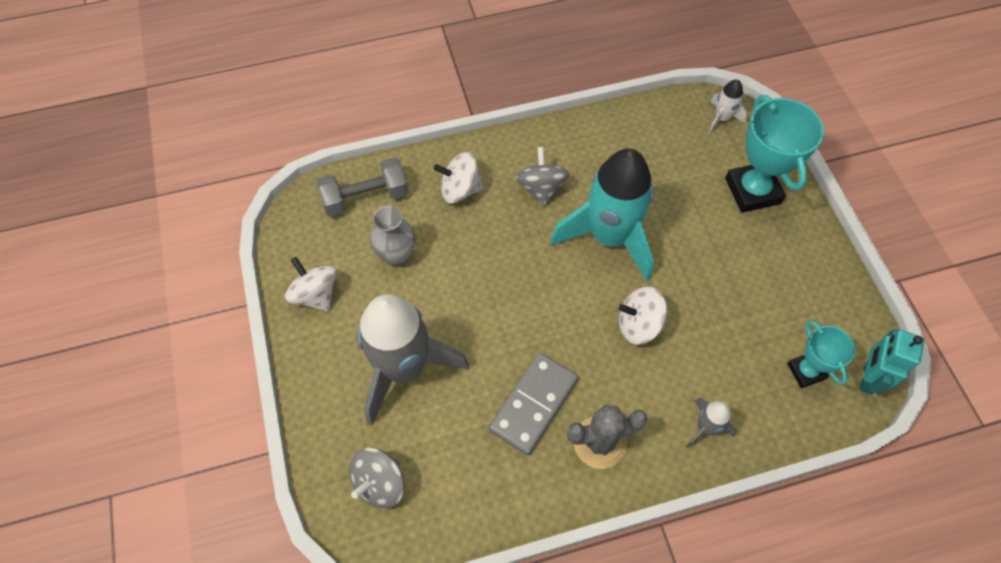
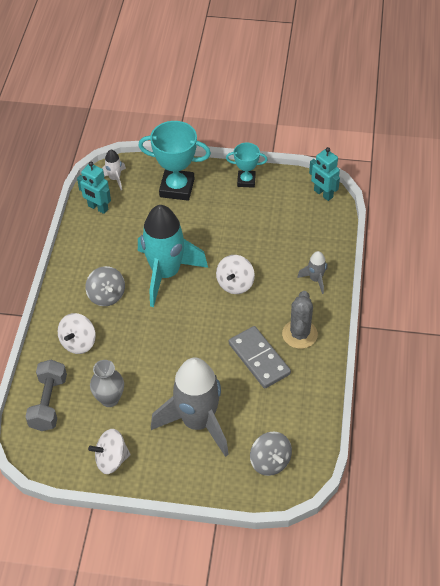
camera: 65 degrees left, 10 degrees down
grey spinning top [515,147,569,207] -> grey spinning top turned 135 degrees counterclockwise [85,266,125,306]
turquoise trophy [787,321,855,388] -> turquoise trophy moved to [226,143,268,188]
none -> turquoise robot [77,162,111,214]

